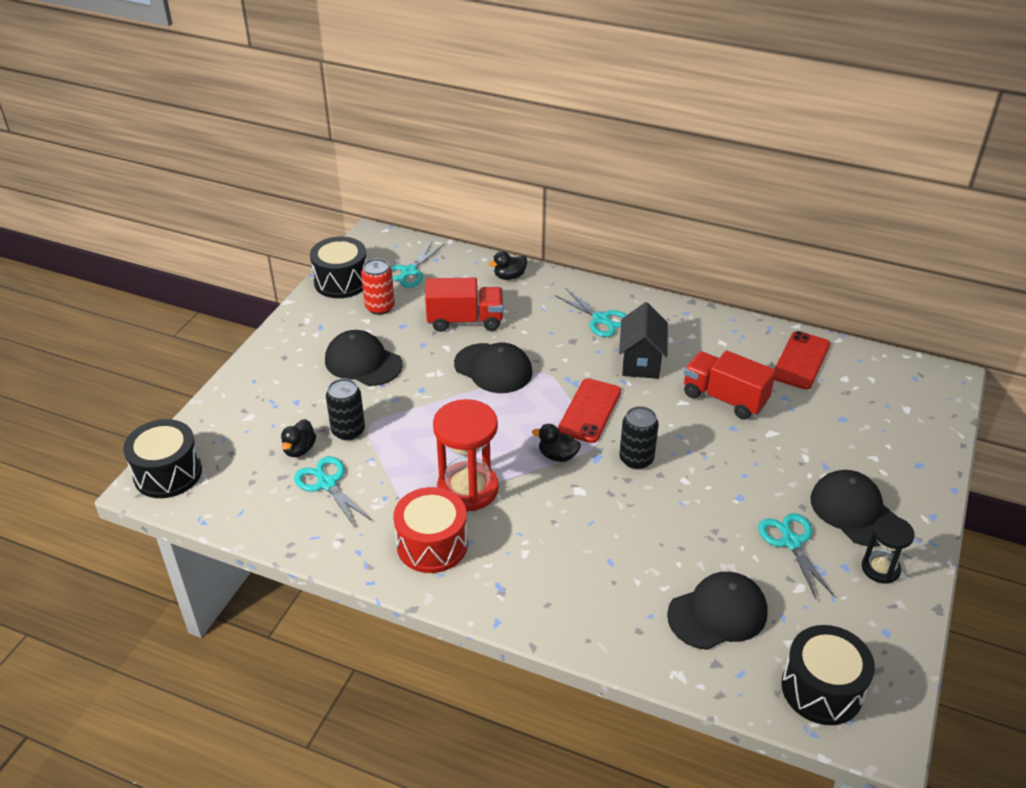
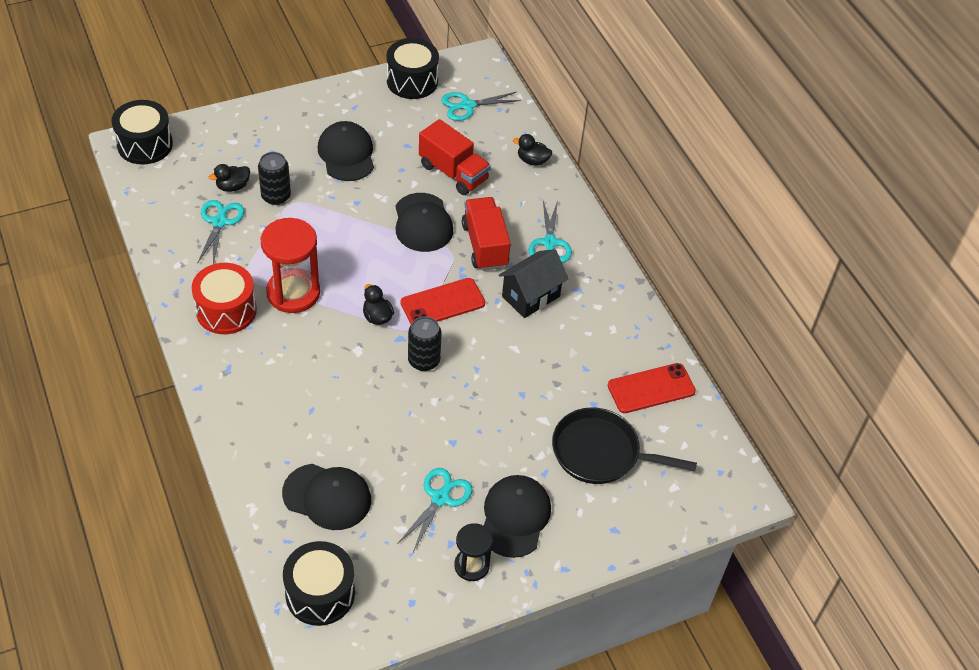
camera: 40 degrees right, 10 degrees up
red can [361,259,395,315] -> none
red truck [684,350,776,420] -> red truck moved to [462,197,511,271]
none -> black pan [552,407,697,484]

